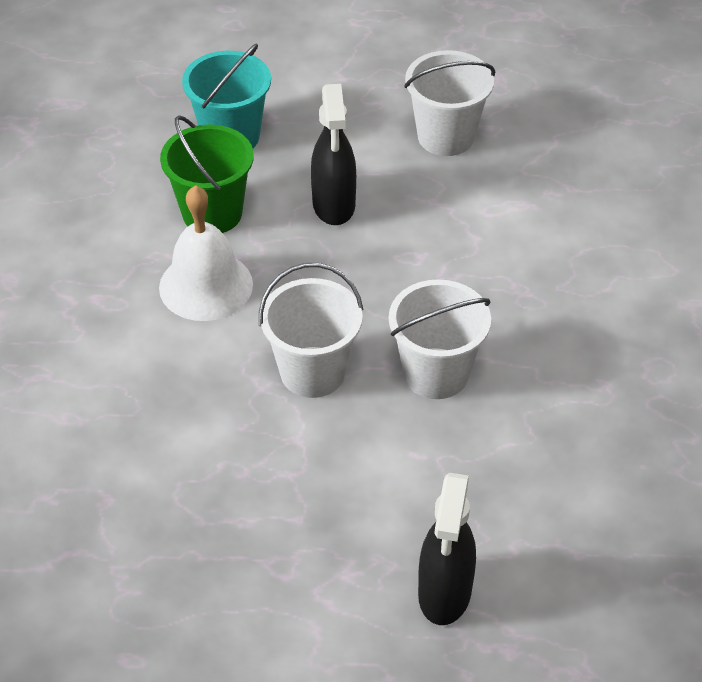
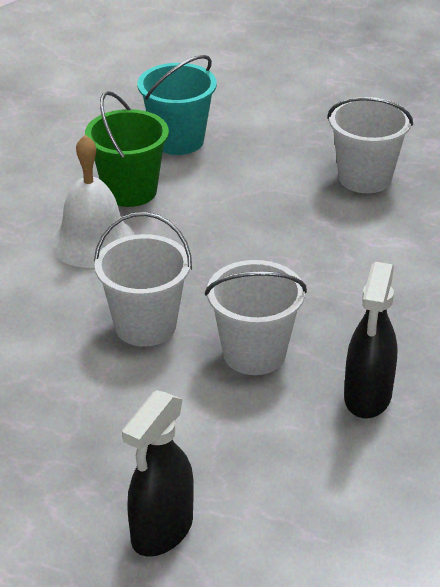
camera: 20 degrees right, 10 degrees down
black spray bottle [311,84,356,225] -> black spray bottle moved to [344,262,397,419]

